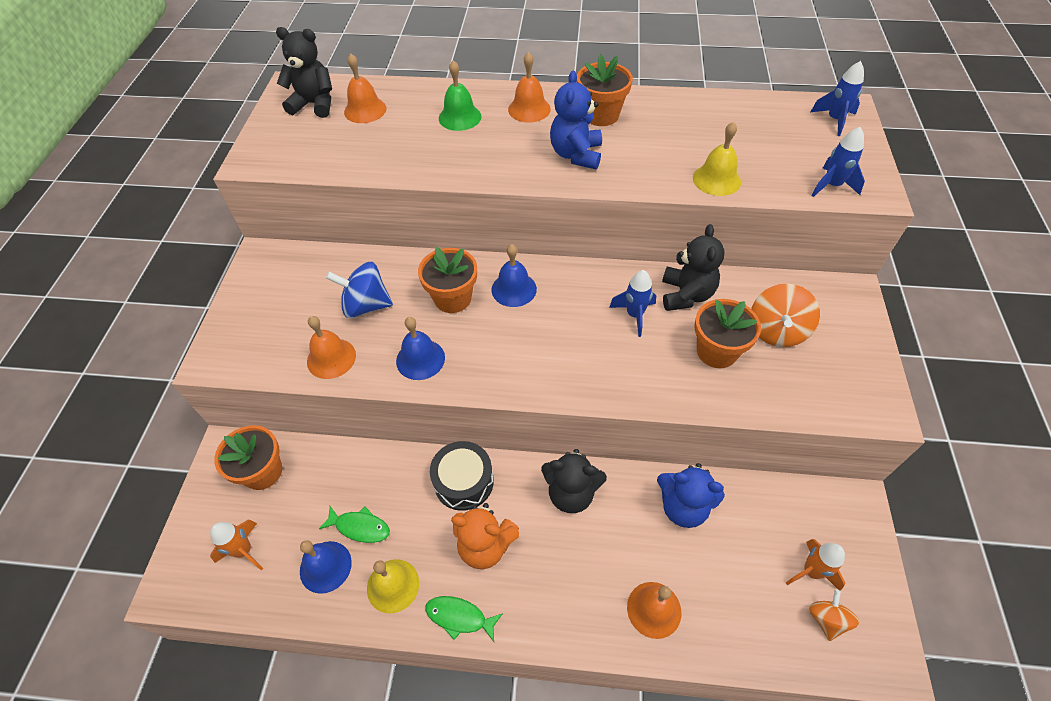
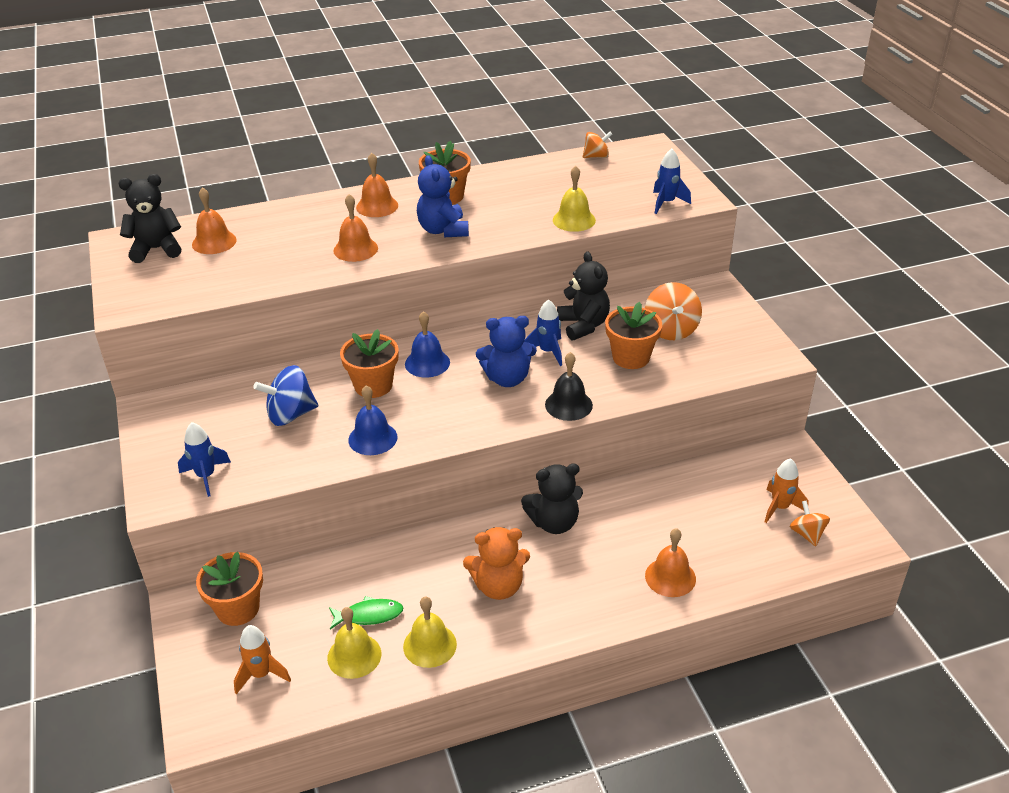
camera: 25 degrees left, 15 degrees down
blue bell [300,540,352,594] -> yellow bell [327,607,381,679]
orange bell [307,316,356,379] -> orange bell moved to [334,194,378,262]
green fish [425,596,503,642] -> none
black drum [430,441,494,511] -> none
green bell [439,60,481,131] -> none
blue teddy bear [657,463,725,528] -> blue teddy bear moved to [476,316,537,387]
blue rocket [811,61,864,136] -> blue rocket moved to [178,422,231,497]
none -> black bell [545,352,593,421]
none -> orange spinning top [583,132,612,158]

